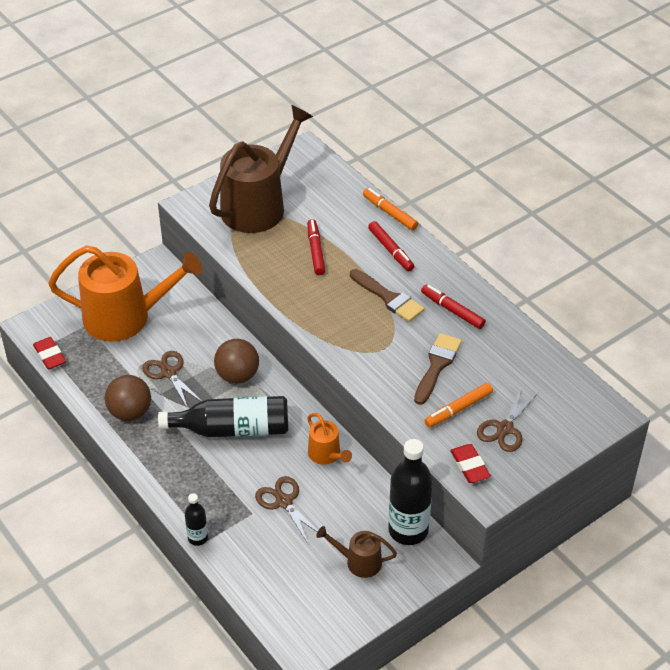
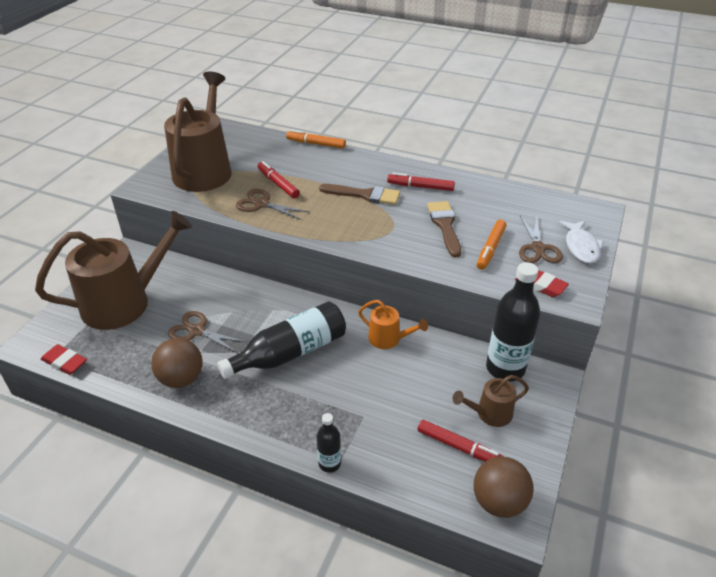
camera: 30 degrees left, 5 degrees down
orange watering can [48,245,202,342] -> brown watering can [35,211,192,330]
brown ball [214,339,259,384] -> brown ball moved to [474,457,534,518]
brown scissors [255,476,318,545] -> brown scissors moved to [236,189,310,220]
red marker [368,221,414,271] -> red marker moved to [418,420,504,462]
none -> white fish [559,221,604,264]

